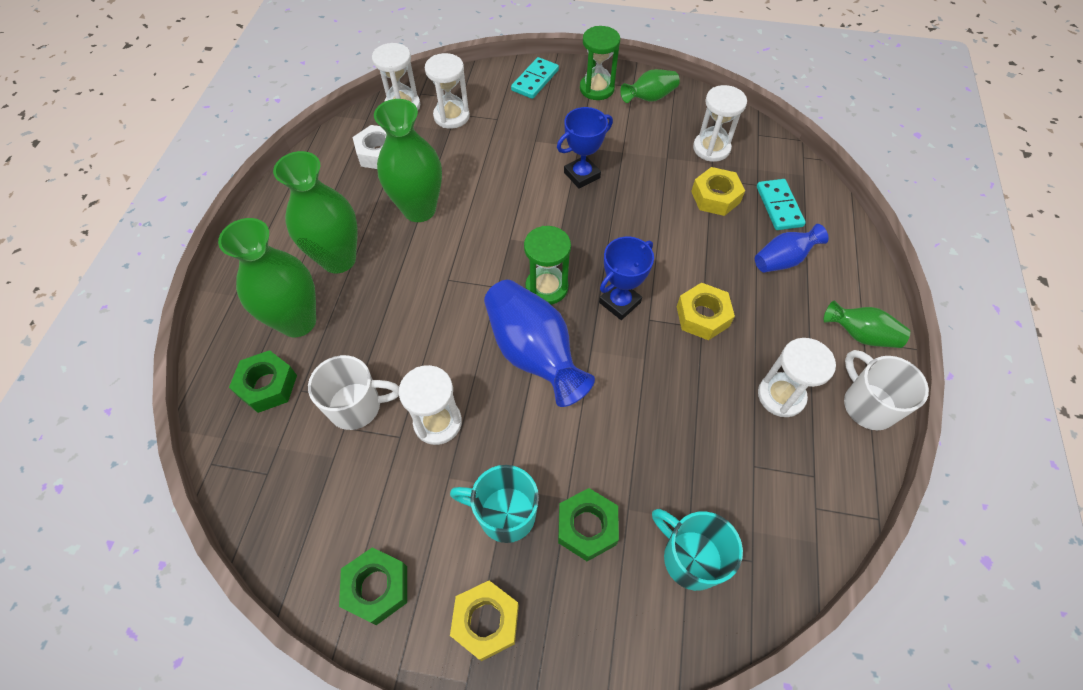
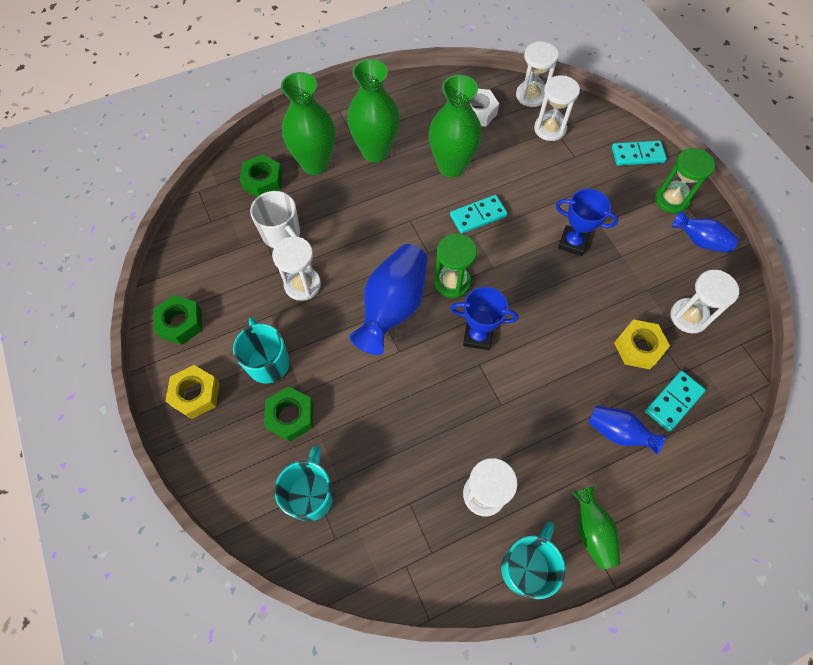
camera: 55 degrees right, 5 degrees up
green vase [620,69,680,103] -> blue vase [672,211,739,253]
yellow nut [677,282,735,340] -> none
white mug [844,350,929,430] -> turquoise mug [501,522,566,599]
none -> turquoise domino [450,195,508,234]

